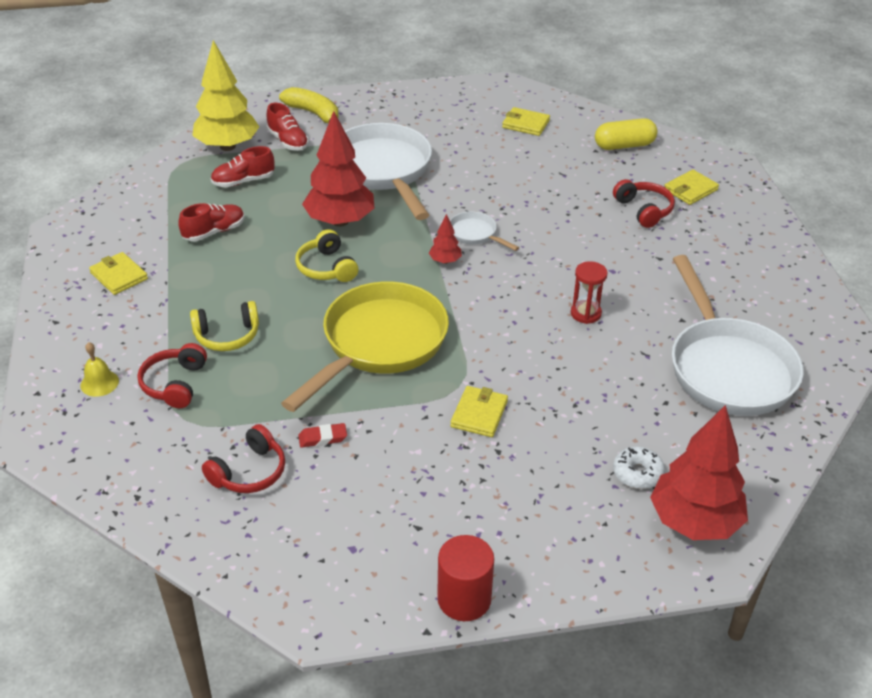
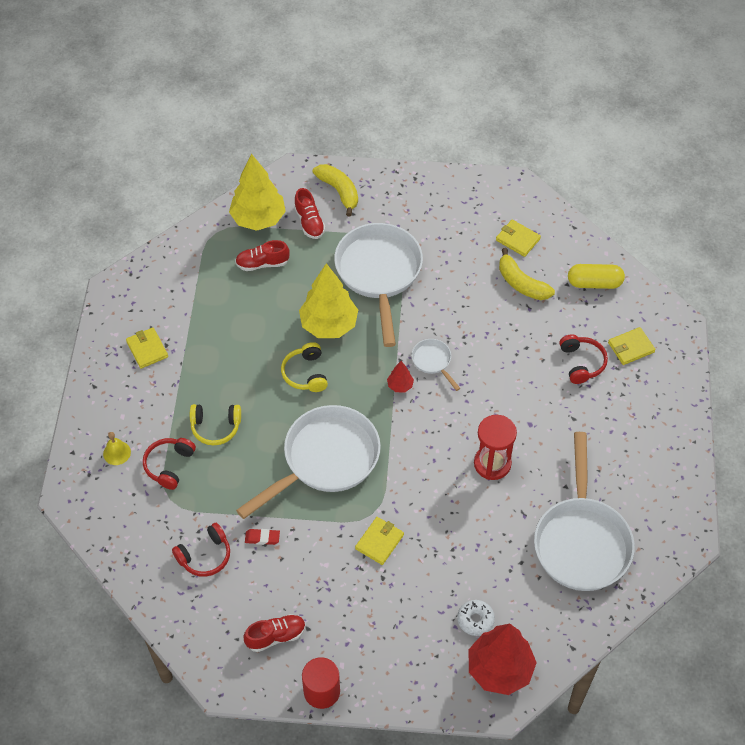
camera: 15 degrees right, 15 degrees up
red shoe [178,203,245,241] -> red shoe moved to [243,614,306,652]
yellow pan [281,281,449,412] -> white pan [236,405,381,519]
red tree [302,111,374,227] -> yellow tree [299,263,358,338]
red hourglass [571,261,608,324] -> red hourglass [474,415,517,480], size x1.53
none -> yellow banana [499,248,555,300]

